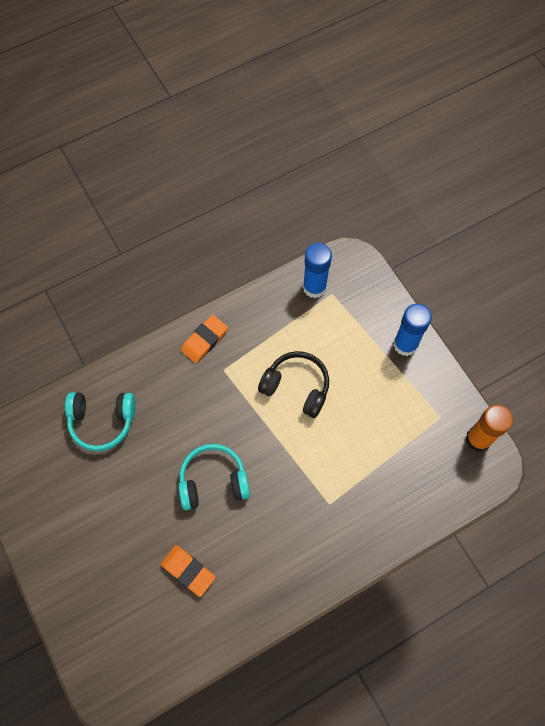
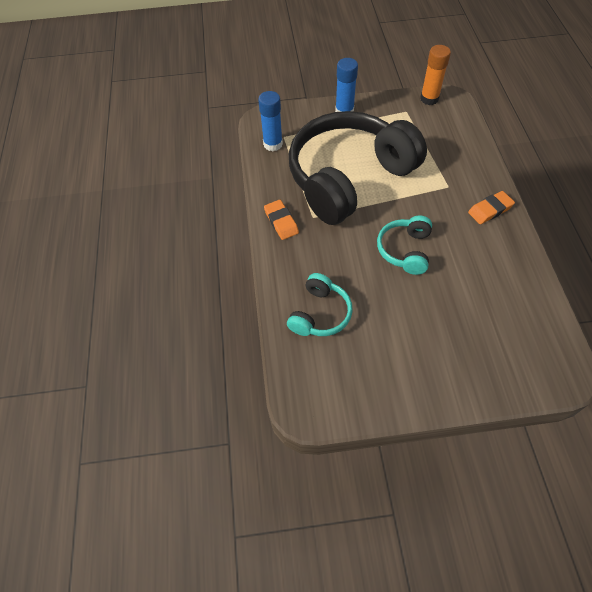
camera: 65 degrees left, 10 degrees down
orange eraser [161,545,215,597] -> orange eraser moved to [468,191,515,224]
black headphones [258,351,329,418] -> black headphones [289,111,427,225], size x2.28

